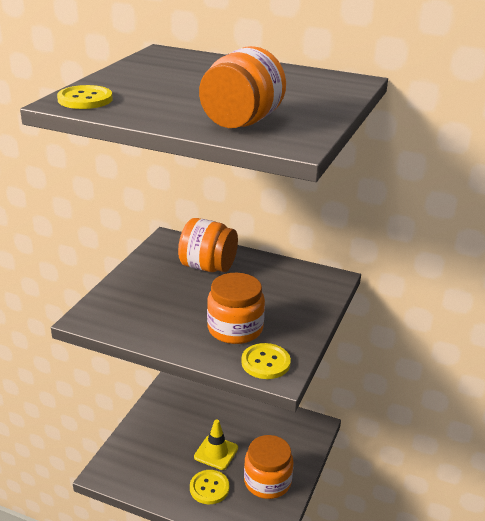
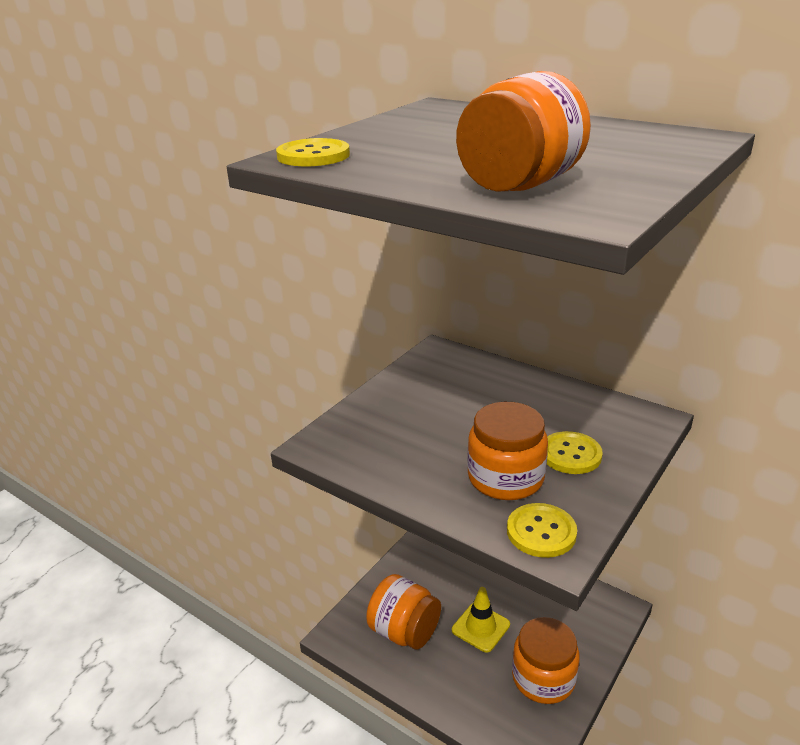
camera: 15 degrees right, 0 degrees up
orange jar [178,218,238,272] -> orange jar moved to [366,574,441,650]
yellow button [190,470,229,504] -> yellow button moved to [547,431,603,474]

